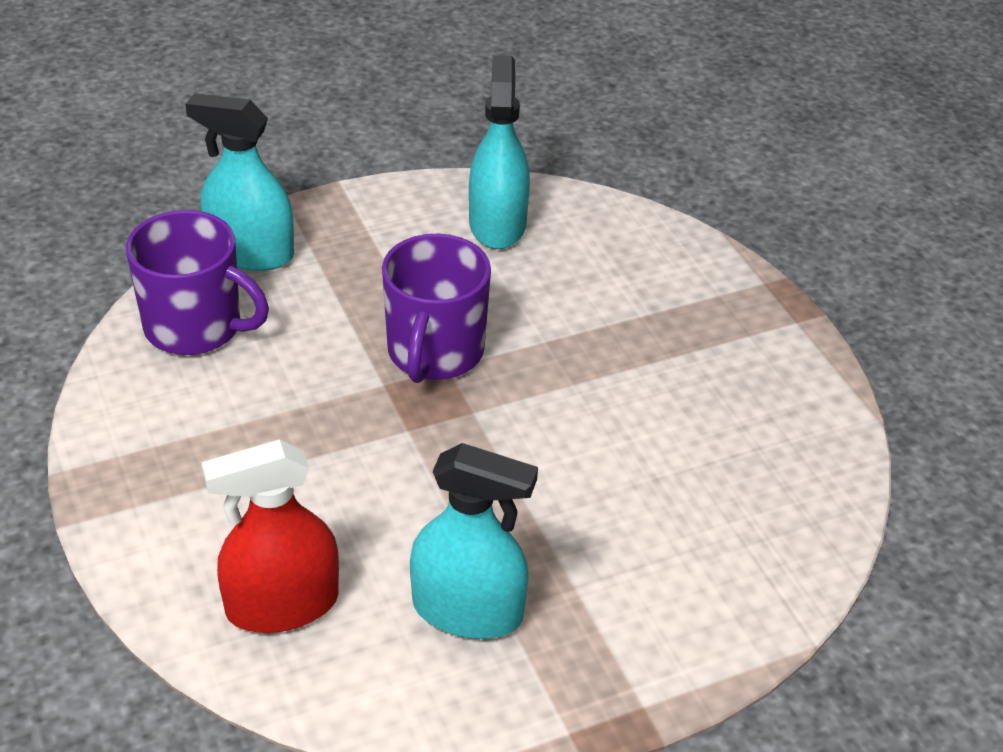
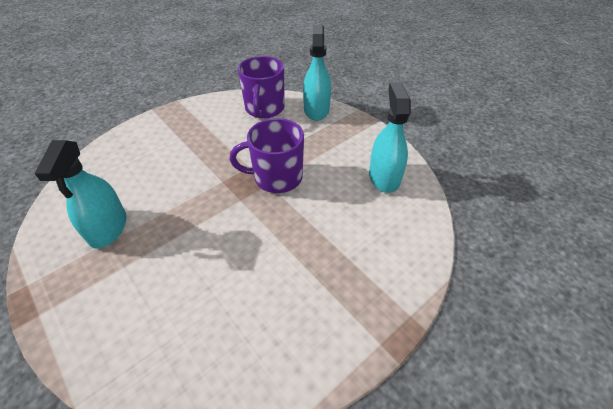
camera: 75 degrees right, 5 degrees up
red spray bottle [201,439,339,633] -> none
turquoise spray bottle [469,55,530,249] -> turquoise spray bottle turned 75 degrees counterclockwise [369,82,411,193]

